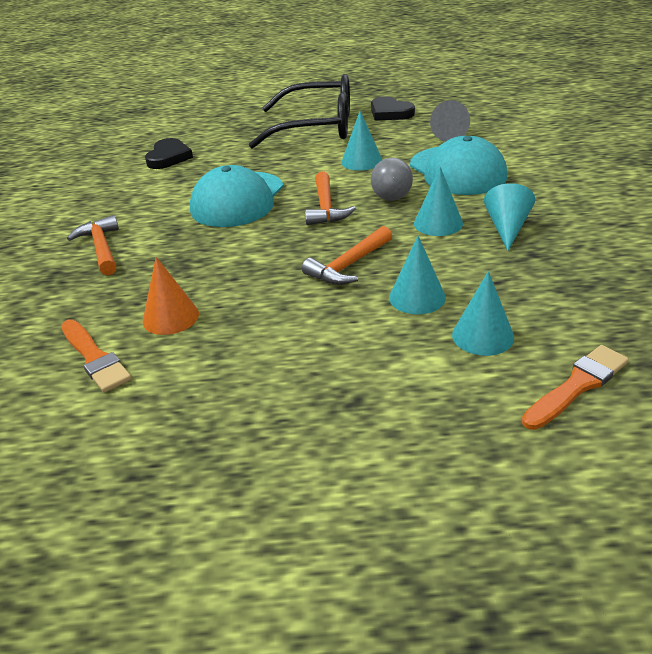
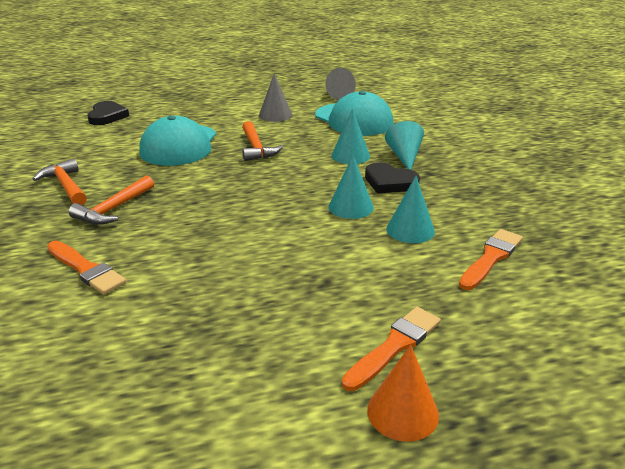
camera: 15 degrees left, 5 degrees down
orange cone [143,257,199,335] -> orange cone moved to [367,345,439,442]
black glasses [248,74,350,149] -> none
orange hammer [302,226,392,285] -> orange hammer moved to [69,175,154,225]
turquoise cone [341,111,382,171] -> grey cone [259,74,292,122]
black heart [371,96,415,120] -> black heart moved to [365,162,420,193]
grey ball [371,158,413,201] -> none
none -> orange brush [342,307,441,391]

